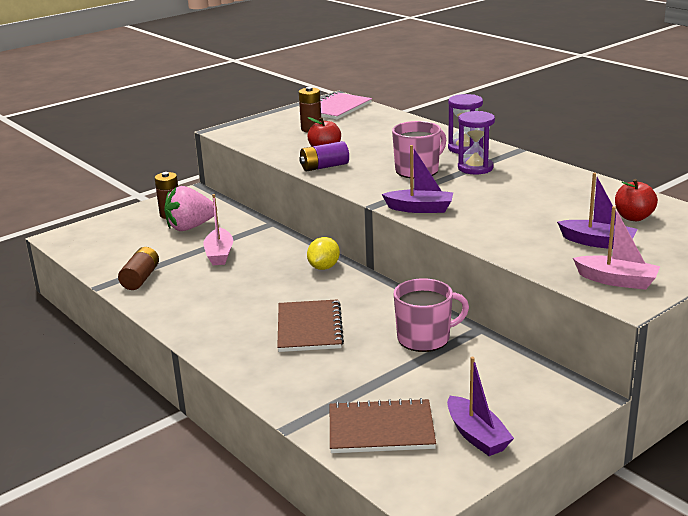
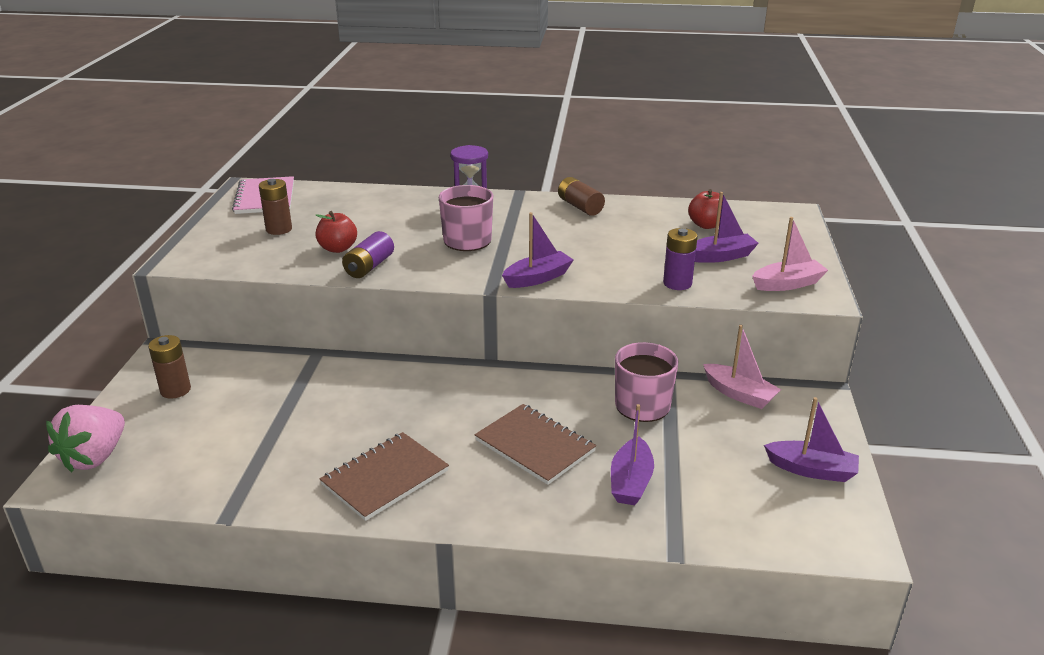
camera: 45 degrees left, 5 degrees up
brown battery [118,247,159,290] -> brown battery moved to [558,177,605,216]
pink strawberry [164,186,217,231] -> pink strawberry moved to [46,405,125,473]
pink boat [203,194,233,265] -> pink boat moved to [703,325,781,409]
yellow lemon [307,237,340,270] -> none
brown notebook [330,398,436,453] -> brown notebook moved to [320,432,449,521]
purple hourglass [458,111,495,174] -> none
none -> purple boat [611,404,654,505]
none -> purple battery [663,228,698,290]

